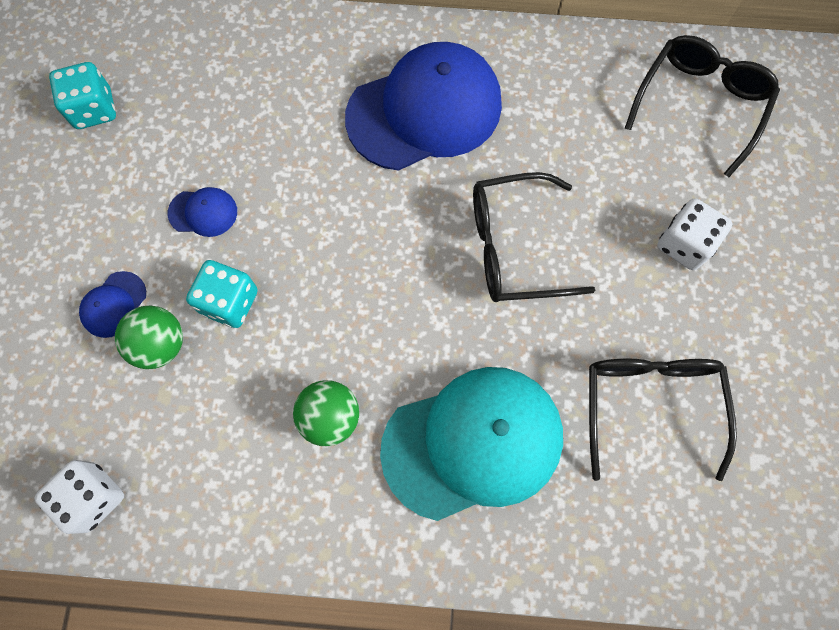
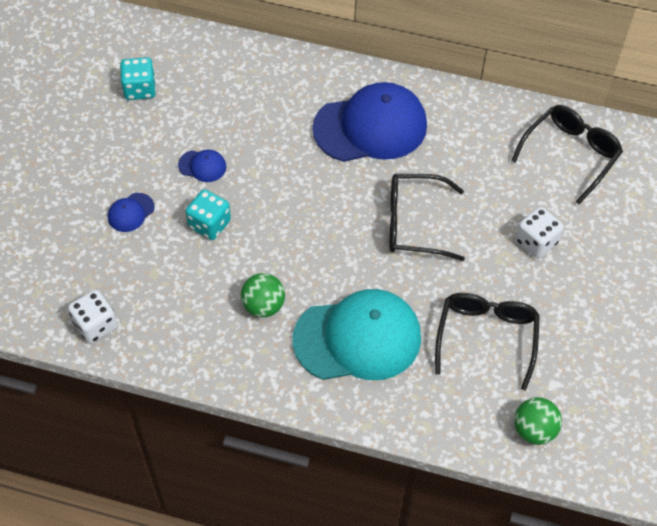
camera: 10 degrees right, 15 degrees down
green ball [115,306,183,369] -> green ball moved to [514,397,562,445]

